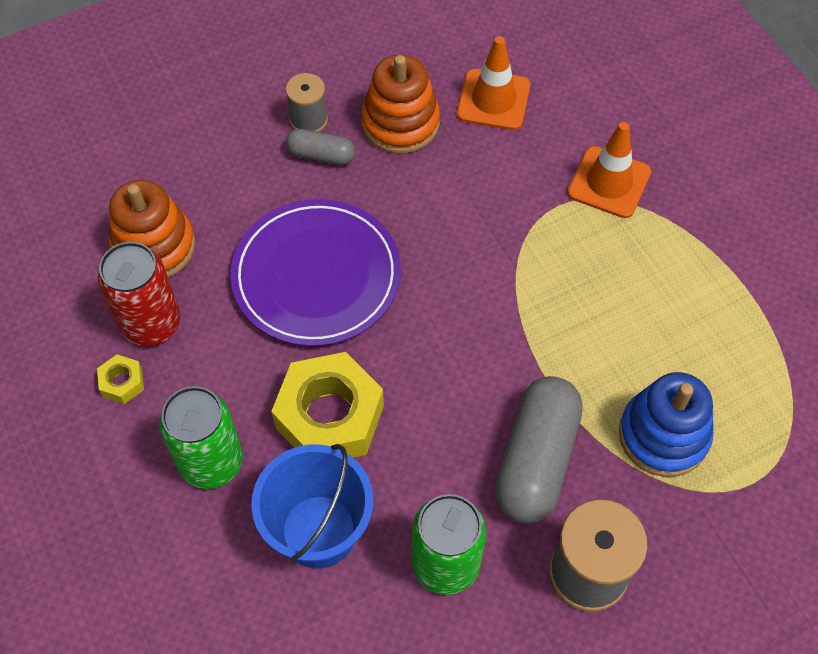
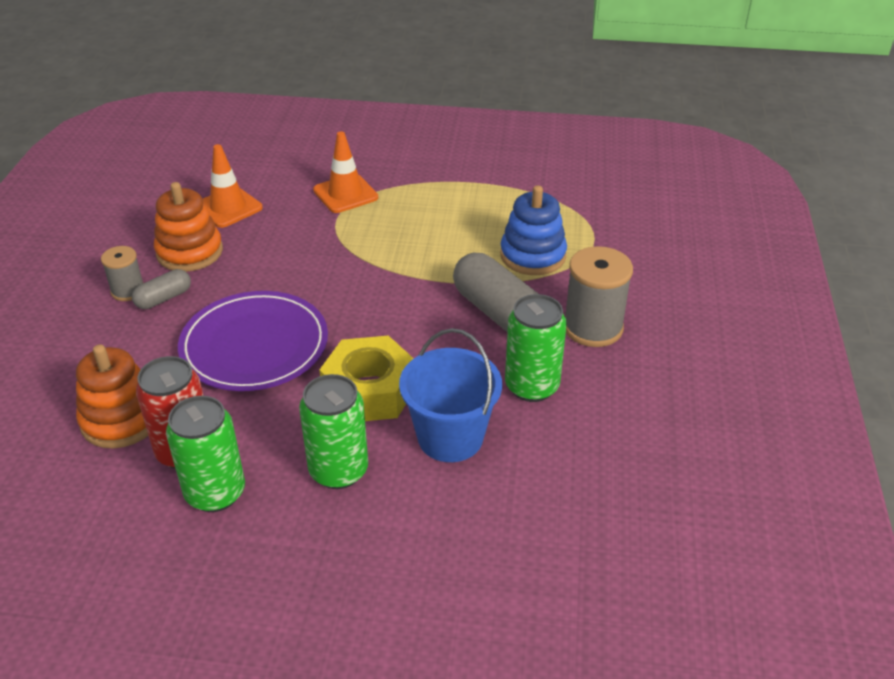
camera: 55 degrees left, 20 degrees down
yellow nut [97,355,144,404] -> green can [166,396,245,512]

